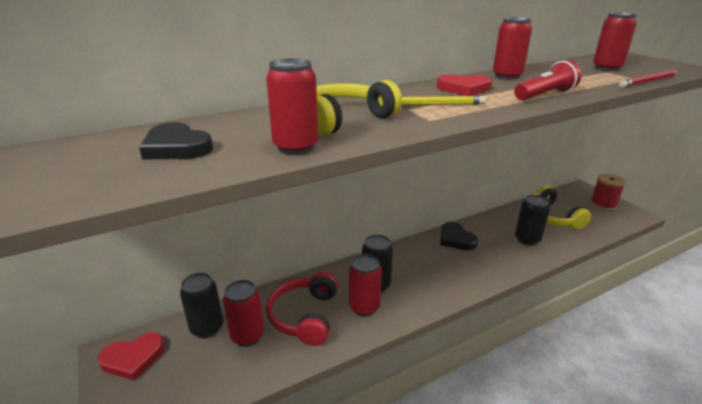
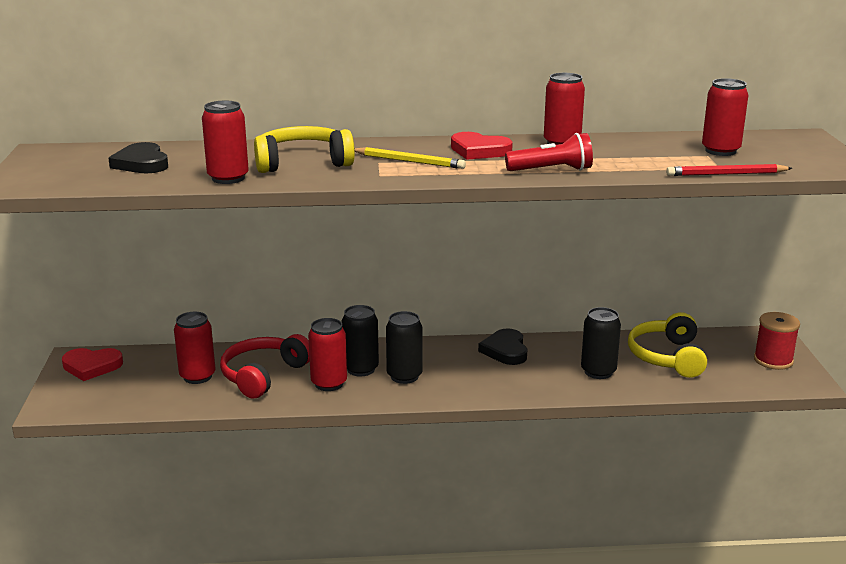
camera: 25 degrees right, 5 degrees down
black can [180,273,223,338] -> black can moved to [386,311,423,384]

